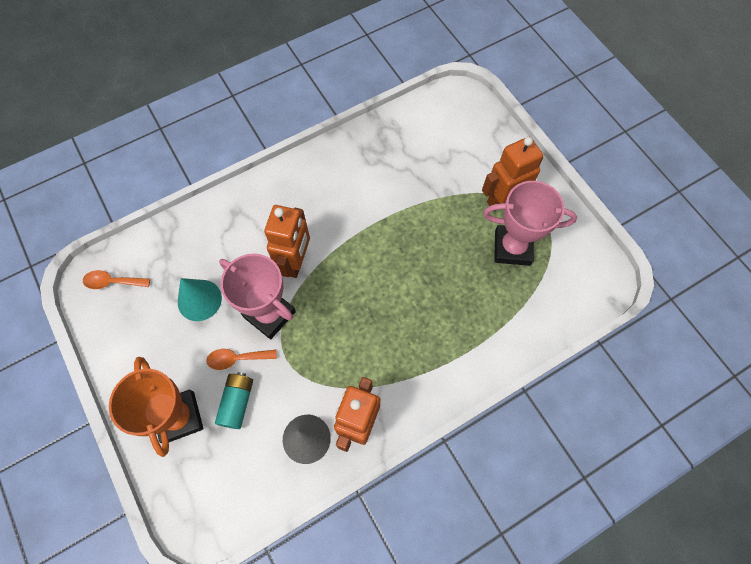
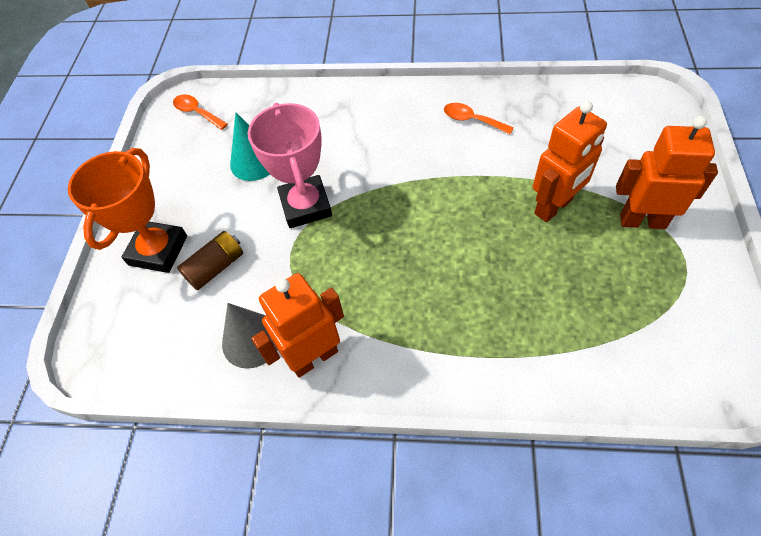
camera: 40 degrees right, 10 degrees down
orange spoon [206,349,277,370] -> orange spoon moved to [444,103,514,134]
turquoise battery [215,372,253,429] -> brown battery [177,231,243,290]
orange robot [264,205,310,278] -> orange robot moved to [533,101,607,222]
pink trophy [483,181,577,266] -> none

